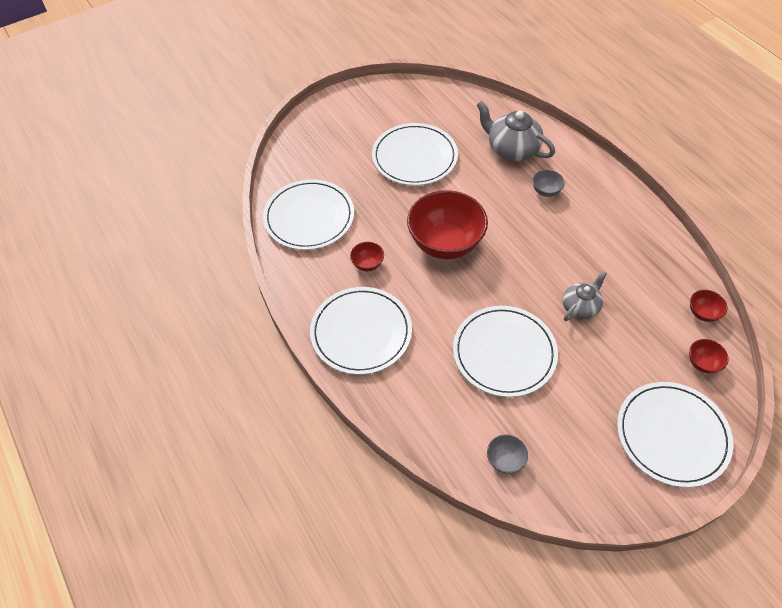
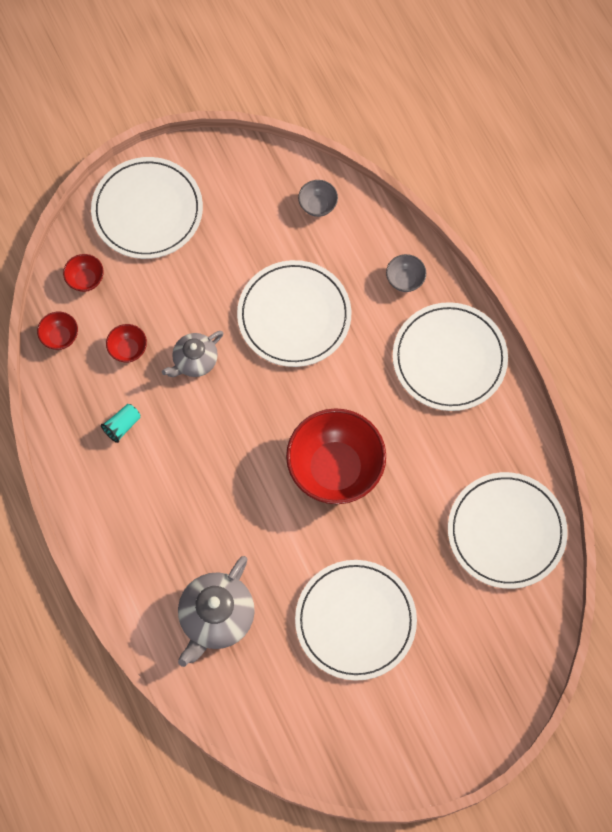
camera: 175 degrees left, 15 degrees up
red bowl [350,242,384,271] -> red bowl moved to [106,324,147,363]
grey teapot [476,101,555,161] -> grey teapot turned 75 degrees clockwise [178,556,255,667]
grey bowl [532,170,565,197] -> grey bowl moved to [386,254,426,292]
none -> turquoise cup [101,404,141,443]

